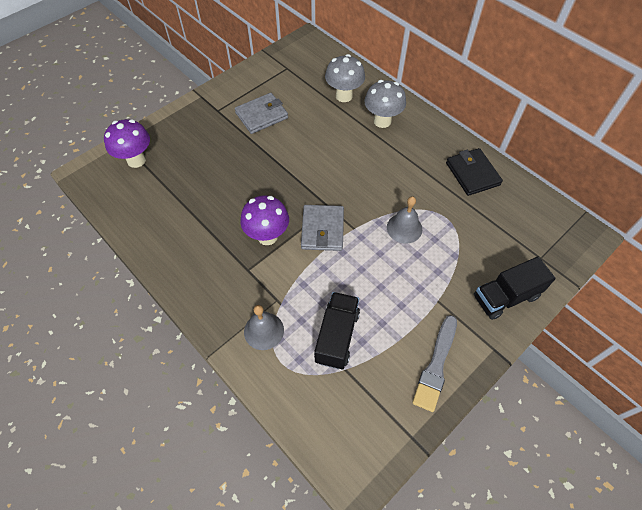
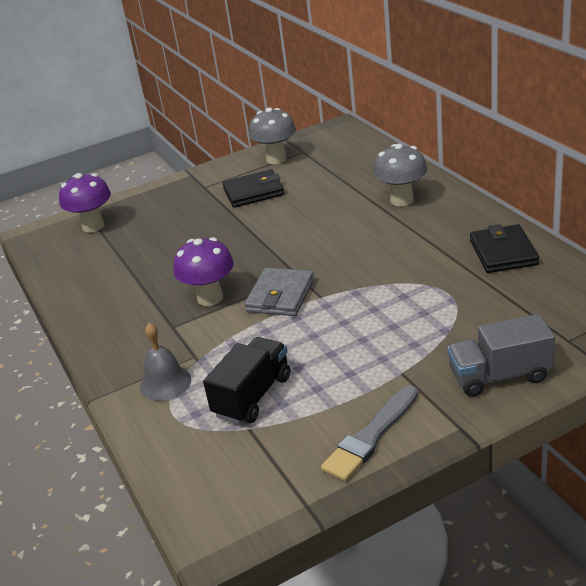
camera: 20 degrees right, 25 degrees down
grey wallet [235,93,288,134] -> black wallet [222,170,284,208]
grey mushroom [325,54,365,102] -> grey mushroom moved to [249,108,296,164]
grey bell [387,196,422,244] -> none
black truck [474,257,556,320] -> grey truck [447,314,555,397]

